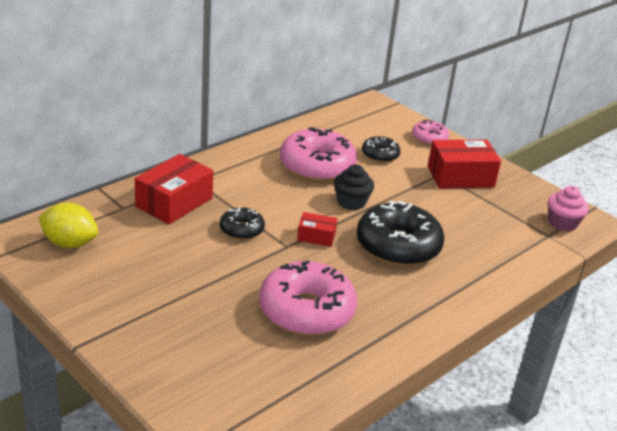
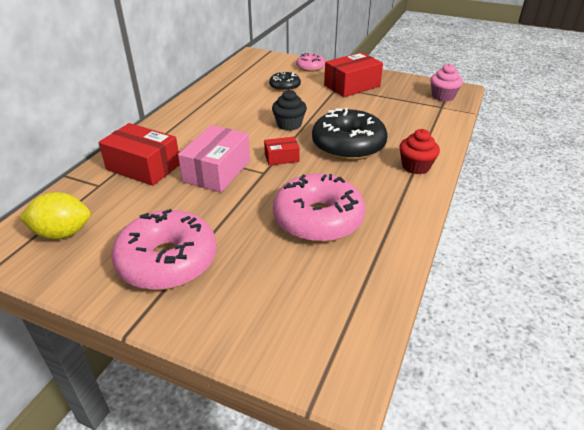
camera: 20 degrees left, 5 degrees up
red box [135,154,213,224] -> red box turned 75 degrees counterclockwise [99,123,180,186]
black donut [220,207,265,240] -> pink box [178,125,250,192]
pink donut [280,127,357,182] -> pink donut moved to [111,209,216,290]
none -> red cupcake [399,129,440,174]

